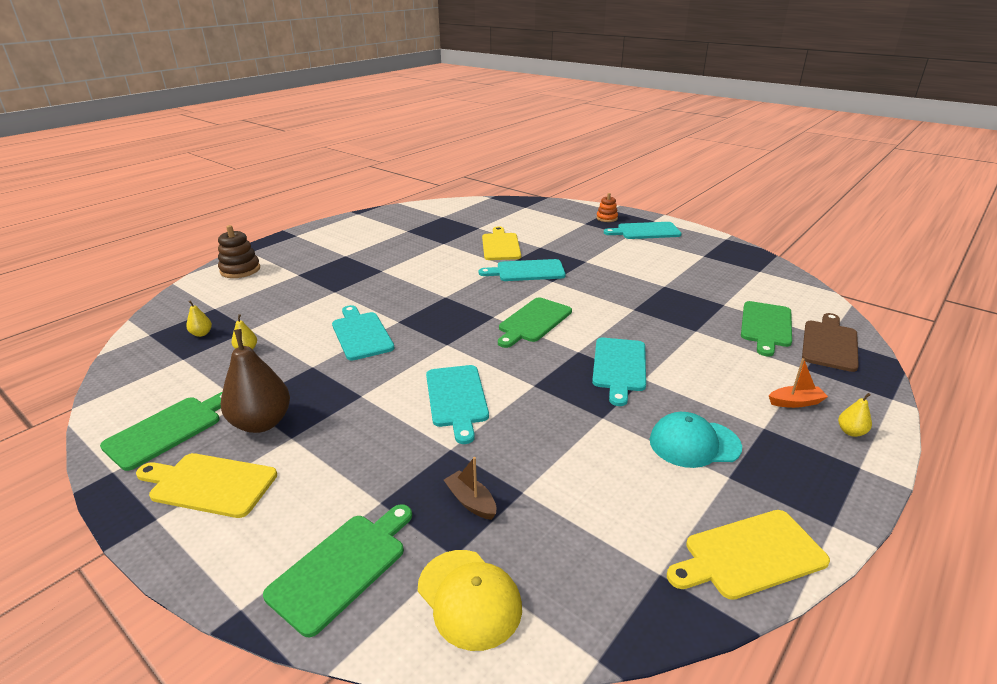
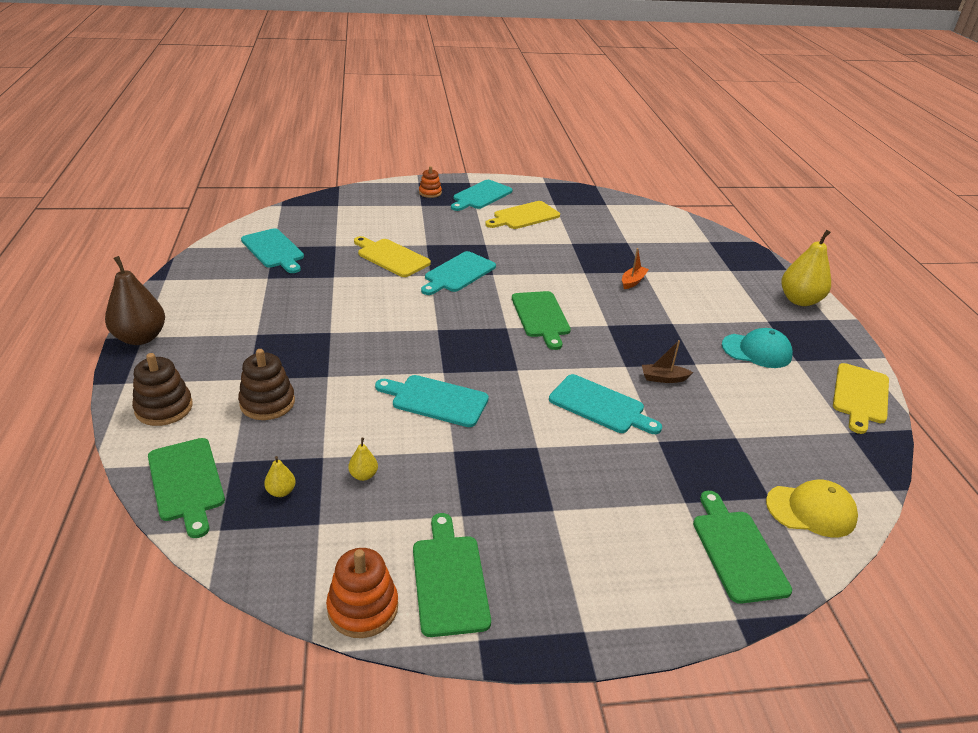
camera: 50 degrees left, 5 degrees up
yellow cutting board [136,453,277,518] -> yellow cutting board moved to [485,201,560,229]
brown pear [221,329,290,433] -> brown pear moved to [105,256,165,345]
brown boat [444,457,496,520] -> brown boat moved to [642,340,693,383]
turquoise cutting board [592,338,646,406] -> turquoise cutting board moved to [241,228,304,273]
turquoise cap [650,412,742,468] -> turquoise cap turned 120 degrees counterclockwise [722,328,793,368]
green cutting board [741,301,792,357] -> green cutting board moved to [148,438,225,538]
orange boat [769,358,828,408] -> orange boat moved to [622,248,649,289]
brown cutting board [802,313,859,372] -> none
yellow pear [838,393,872,437] -> yellow pear [781,230,831,306], size x2.25
none -> brown stacking toy [238,349,295,420]
none -> orange stacking toy [326,548,398,638]

